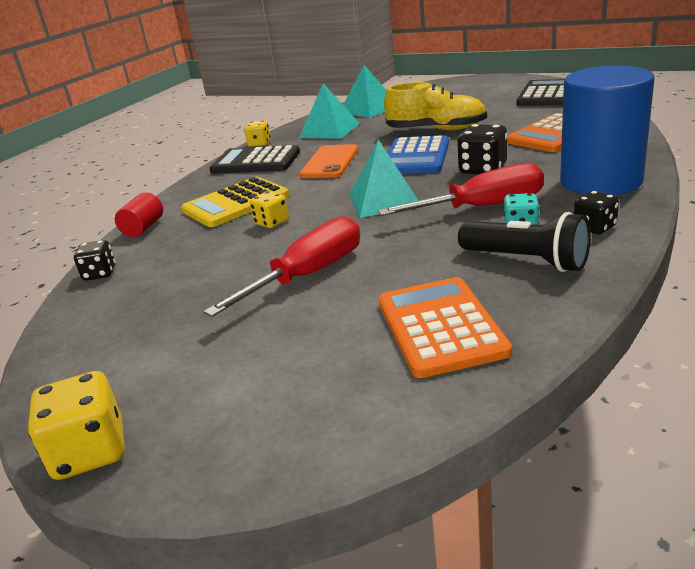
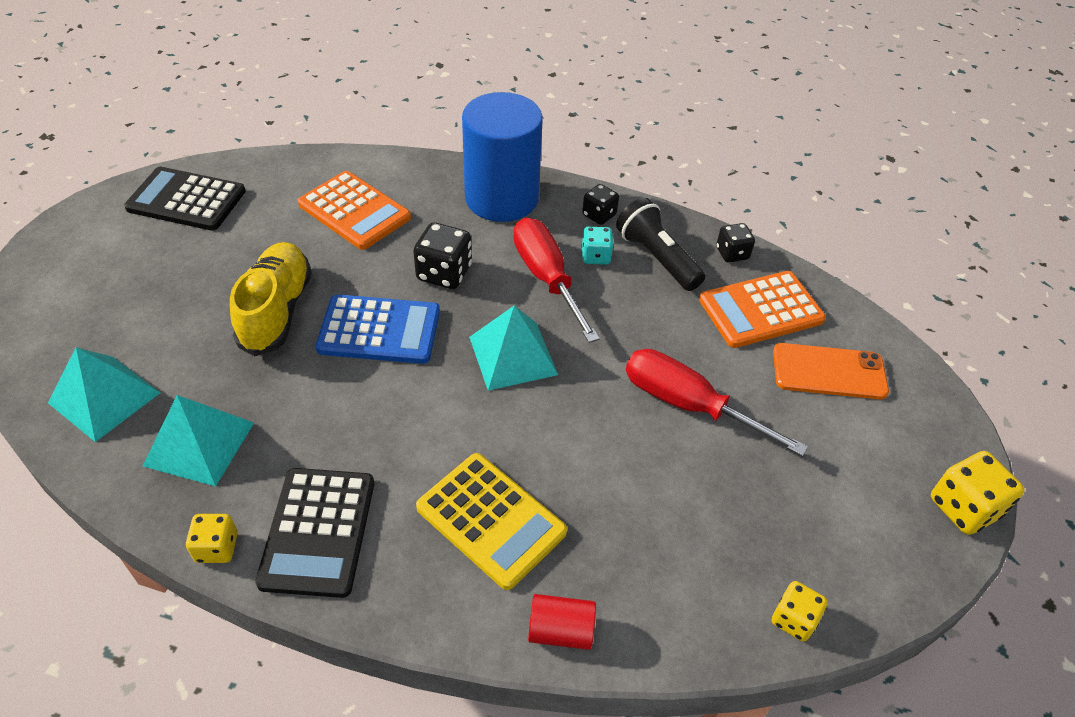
camera: 105 degrees left, 20 degrees up
black dice [74,240,115,281] -> black dice moved to [716,223,755,263]
yellow dice [250,191,289,228] -> yellow dice moved to [772,581,828,642]
orange phone [299,144,359,178] -> orange phone moved to [773,343,889,399]
black flashlight [458,212,591,272] -> black flashlight turned 60 degrees counterclockwise [616,198,705,291]

